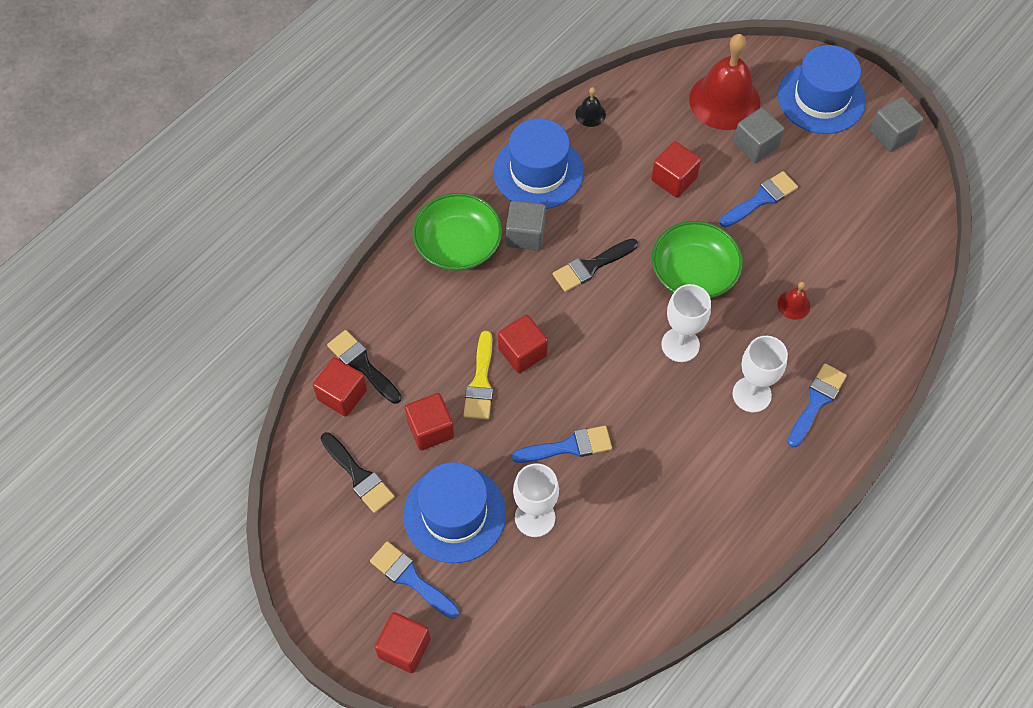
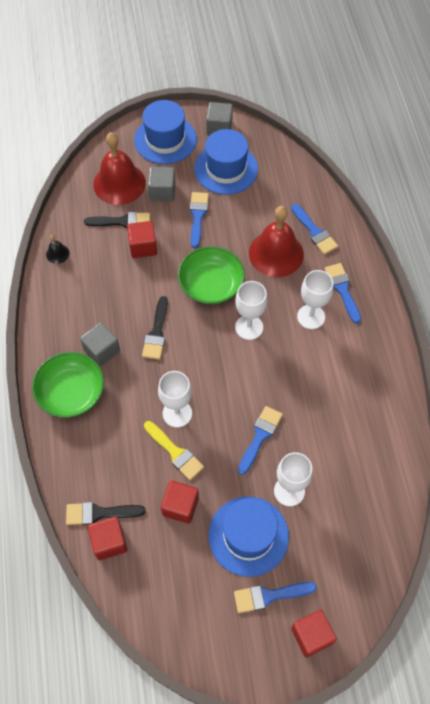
camera: 50 degrees left, 0 degrees up
black brush [321,433,395,513] -> black brush moved to [84,212,150,228]
blue hat [493,118,584,209] -> blue hat moved to [194,129,258,195]
red cube [498,315,548,373] -> white goblet [158,371,192,428]
red bell [778,281,810,320] -> red bell [249,206,304,277], size x2.36
none -> blue brush [291,204,338,255]

